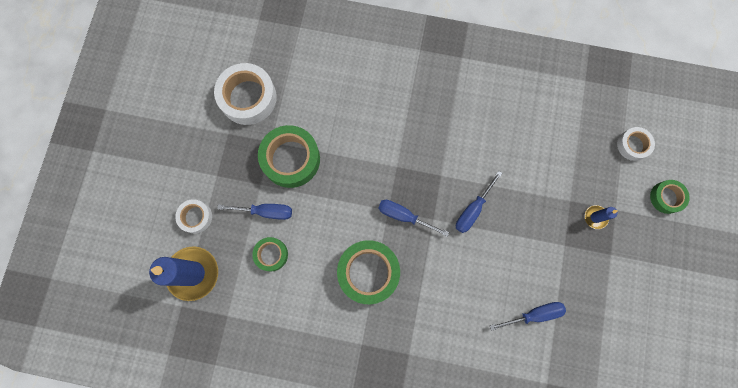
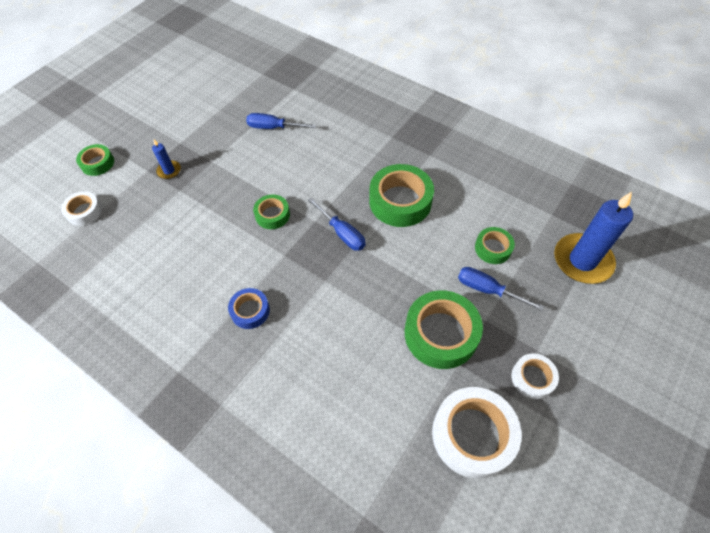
camera: 155 degrees left, 20 degrees down
white tape [175,199,212,234] -> white tape moved to [512,353,559,399]
blue screwdriver [456,171,502,233] -> green tape [253,194,290,229]
none -> blue tape [228,288,270,329]

